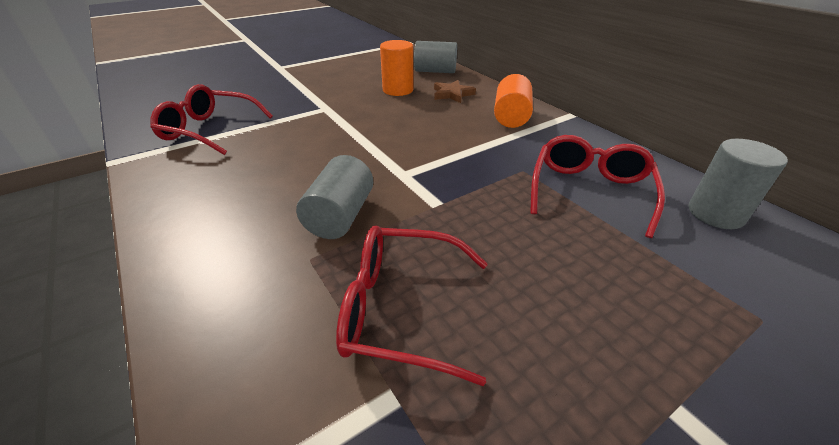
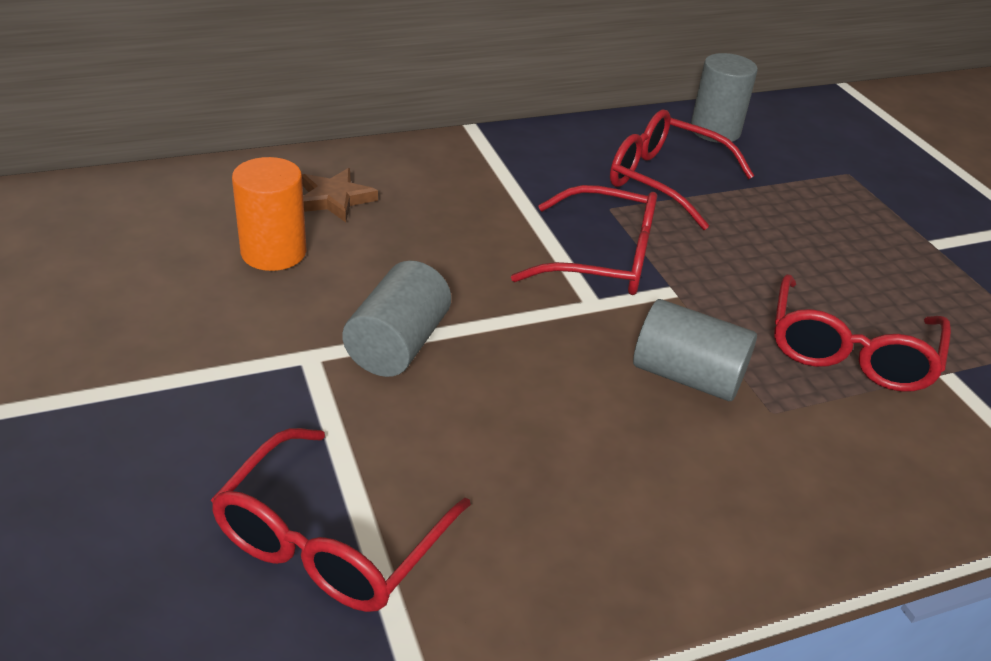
camera: 80 degrees left, 0 degrees up
grey cylinder [414,41,457,73] -> grey cylinder moved to [342,260,451,377]
orange cylinder [494,74,533,128] -> none
none -> red glasses [511,185,657,295]

